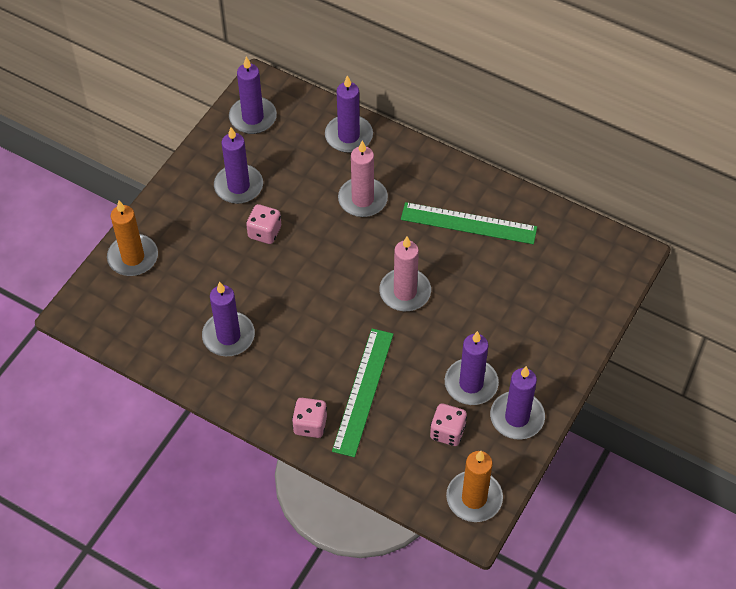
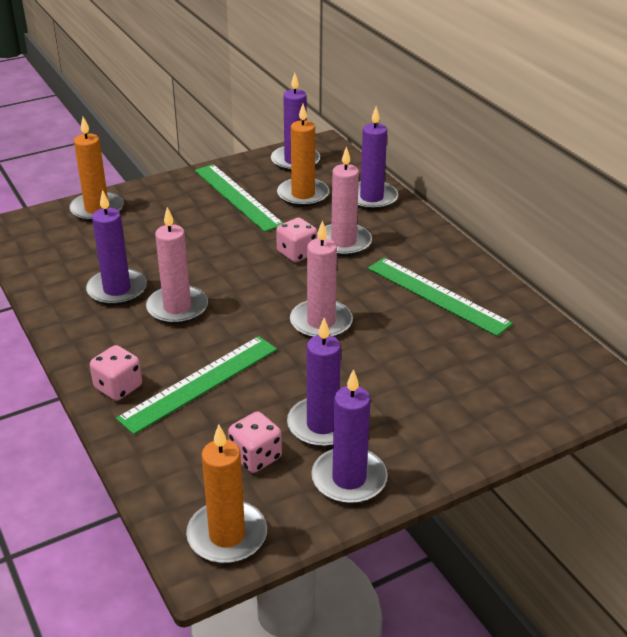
camera: 30 degrees right, 20 degrees down
purple candle [214,127,263,204] -> green ruler [195,164,283,232]
pink dice [246,204,281,244] -> pink dice moved to [276,218,317,262]
none -> pink candle [146,207,208,324]
none -> orange candle [277,104,329,207]

